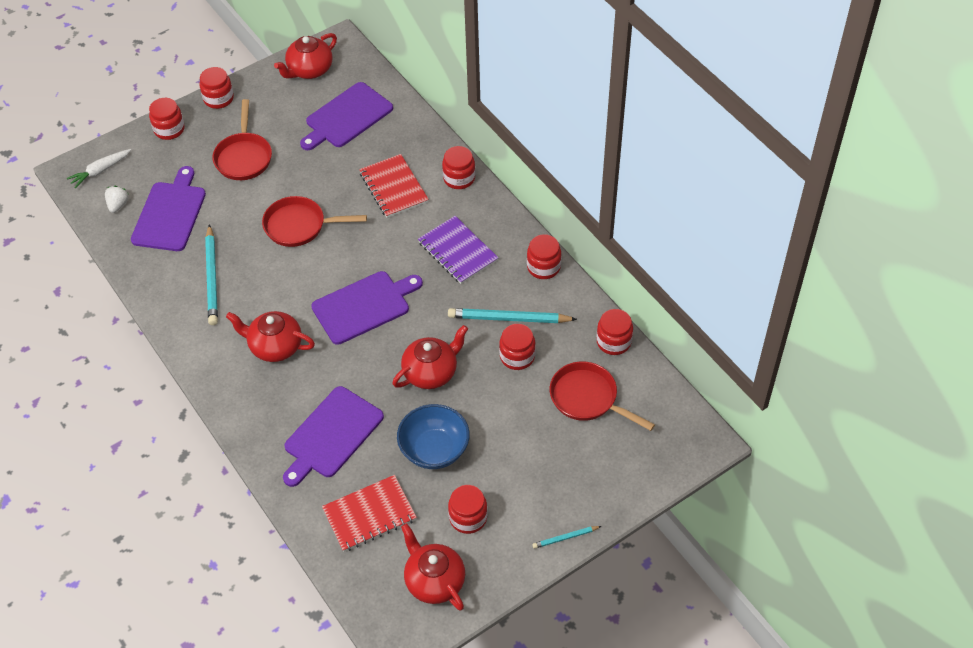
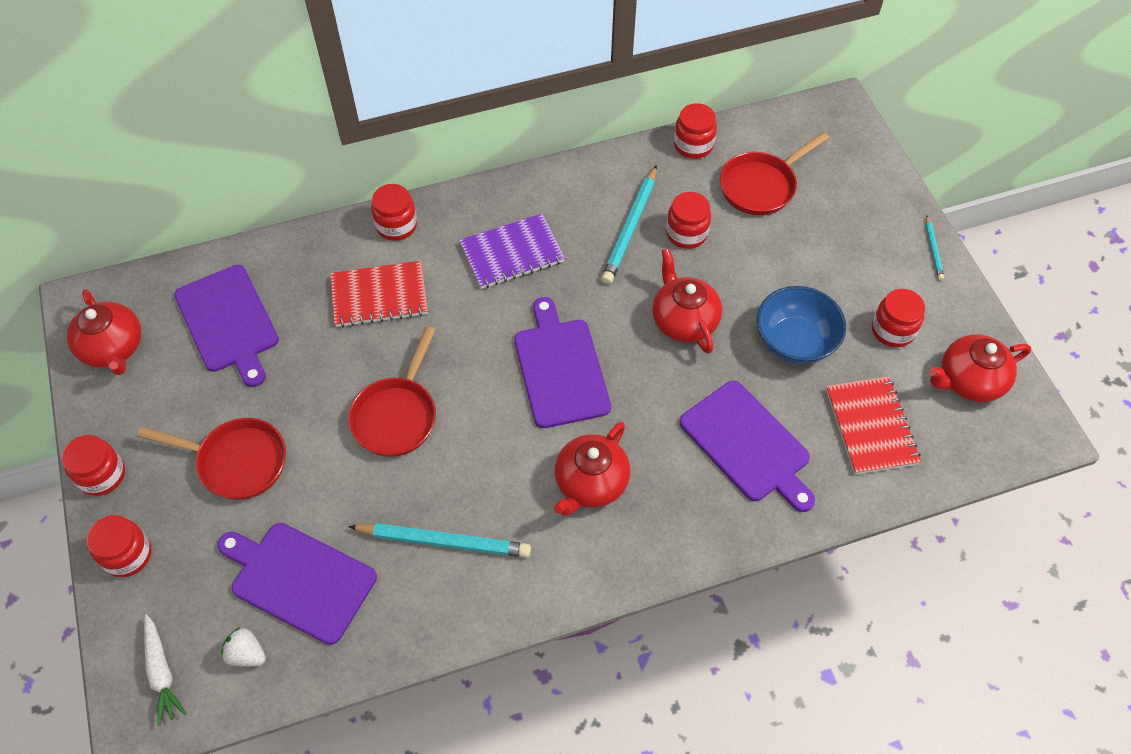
camera: 75 degrees left, 5 degrees up
red jar [527,234,561,279] -> none

